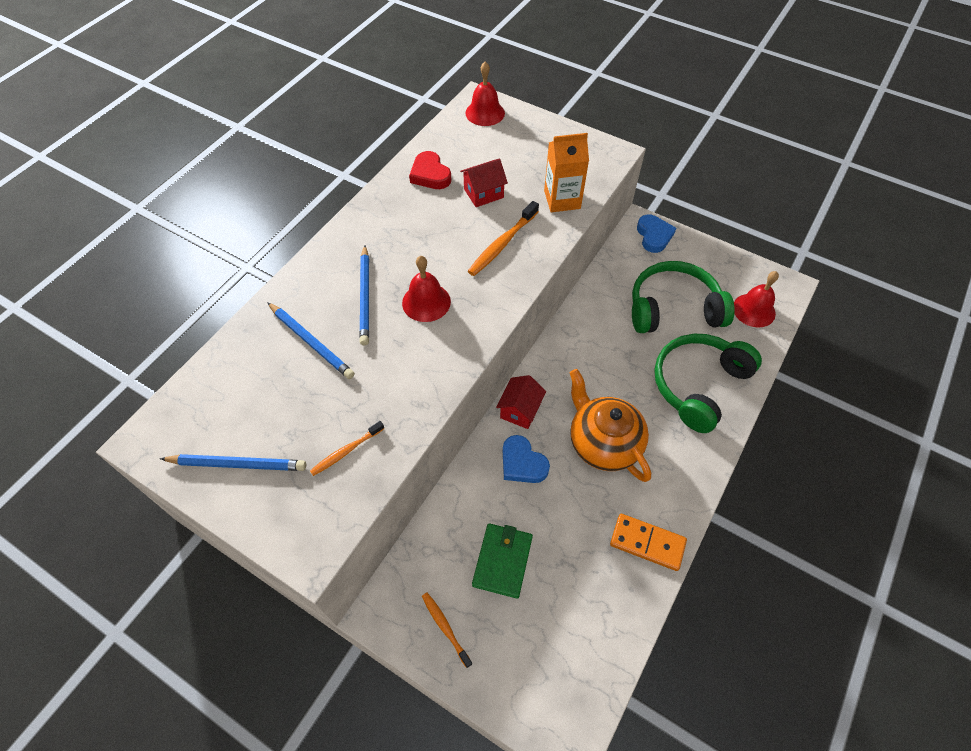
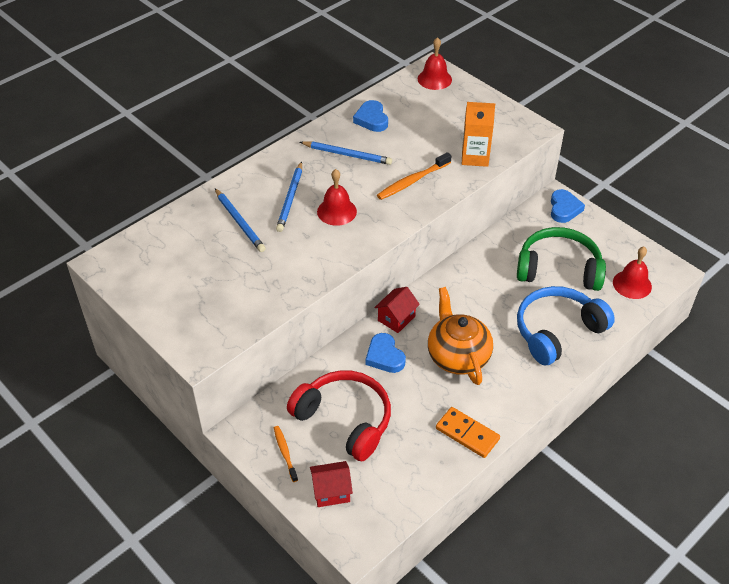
camera: 15 degrees right, 10 degrees down
blue pencil [160,454,306,471] -> blue pencil moved to [300,141,392,165]
orange toothbrush [310,421,384,476] -> none
red heart [409,151,452,189] -> blue heart [353,100,388,132]
red house [460,158,508,207] -> red house moved to [310,461,353,507]
green wallet [472,523,533,599] -> red headphones [287,370,391,461]
green headphones [654,334,762,433] -> blue headphones [517,286,615,365]

